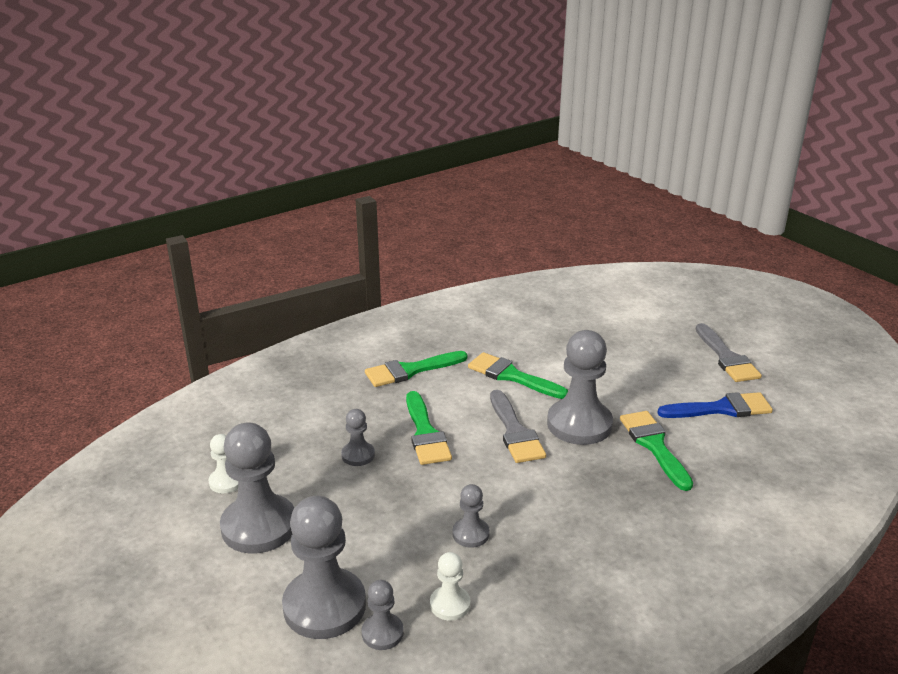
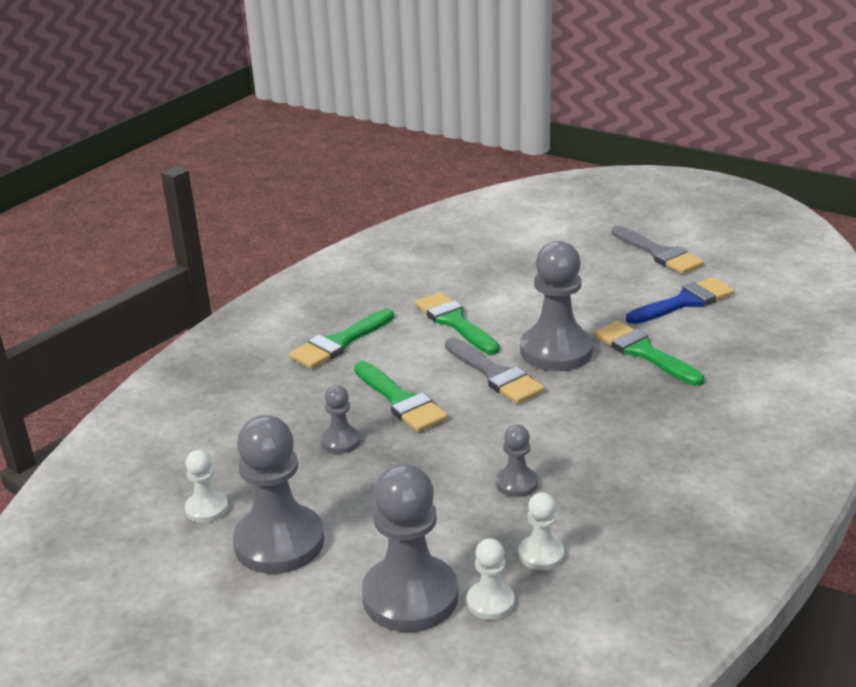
camera: 20 degrees left, 0 degrees up
grey pawn [362,580,404,650] -> white pawn [467,538,515,620]
green brush [468,352,568,399] -> green brush turned 45 degrees clockwise [415,292,500,354]

